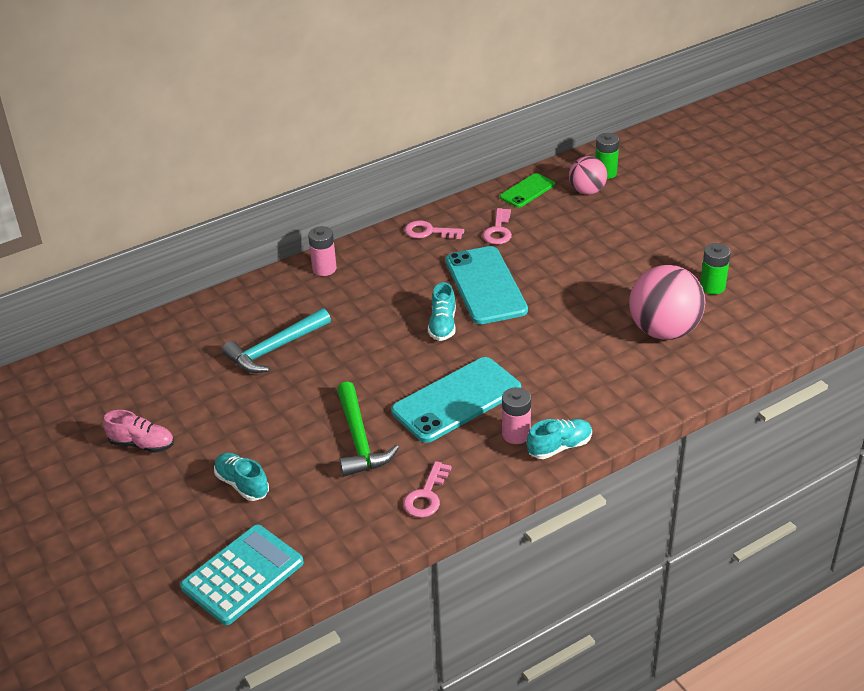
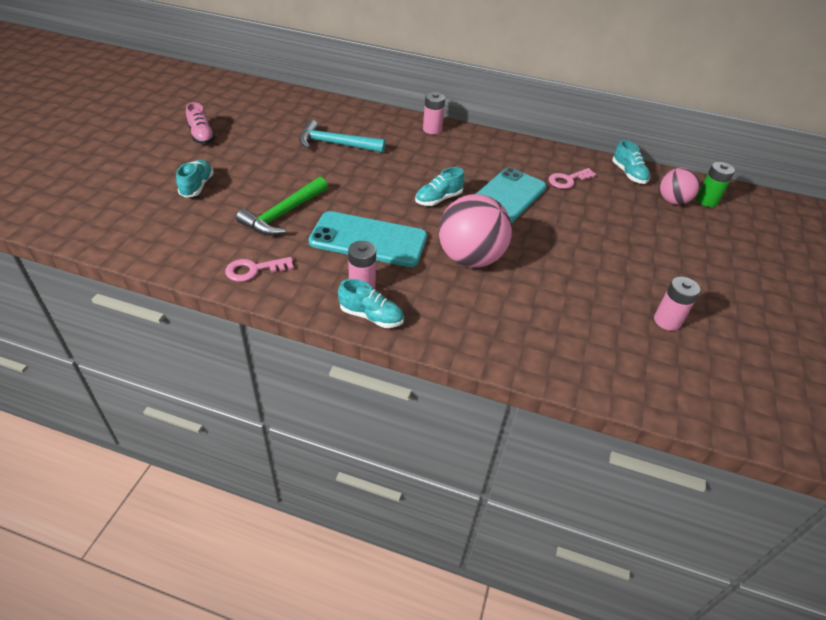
camera: 45 degrees right, 5 degrees up
turquoise calculator [180,524,304,625] -> none
pink key [405,220,464,239] -> none
green phone [500,173,555,208] -> turquoise shoe [612,140,650,184]
pink ball [629,265,705,340] -> pink ball moved to [439,194,512,268]
green battery [700,243,731,295] -> pink battery [654,277,700,331]

